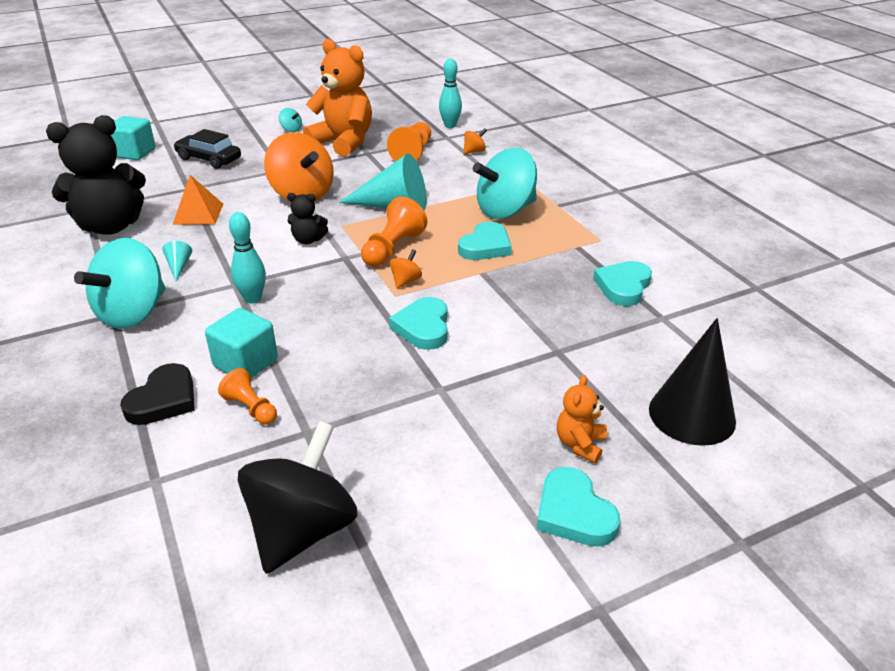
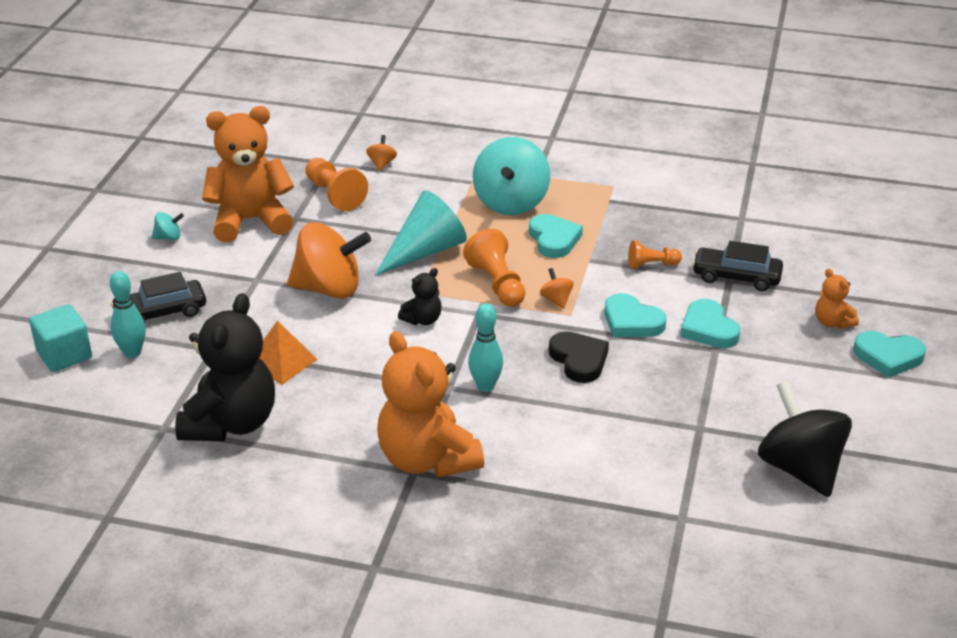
camera: 50 degrees left, 0 degrees up
turquoise spinning top [74,238,165,329] -> orange teddy bear [377,331,484,477]
black heart [120,363,195,425] -> black heart moved to [549,331,609,383]
turquoise cone [162,241,192,281] -> none
turquoise cube [205,308,278,378] -> none
orange pawn [218,368,277,424] -> orange pawn moved to [628,240,682,269]
turquoise bowling pin [439,58,462,128] -> turquoise bowling pin moved to [110,271,146,358]
turquoise heart [593,261,652,306] -> turquoise heart moved to [680,299,740,348]
black cone [649,318,736,446] -> none
none -> black car [692,241,783,291]

